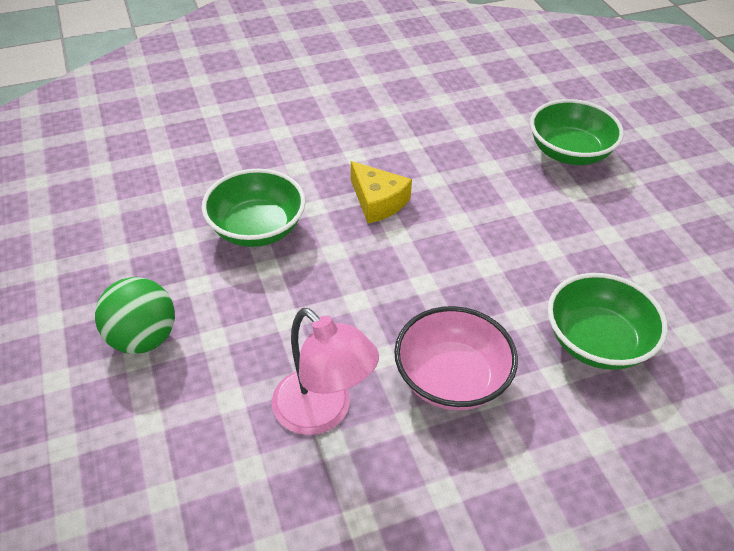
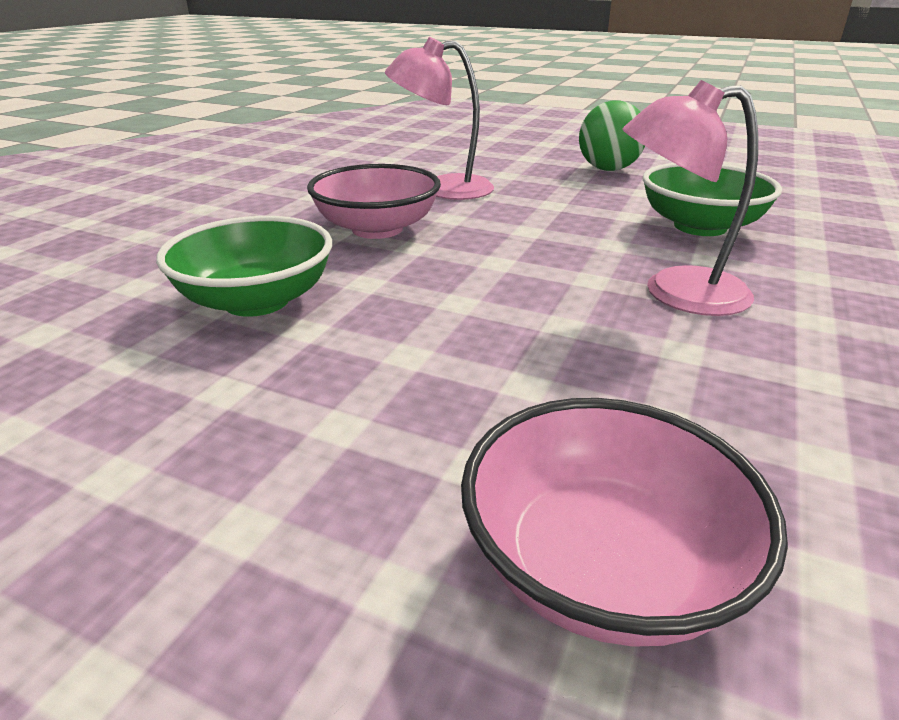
camera: 135 degrees right, 15 degrees down
yellow cheese [351,161,412,224] -> pink lamp [622,80,758,316]
green bowl [530,99,624,165] -> pink bowl [461,398,788,647]

